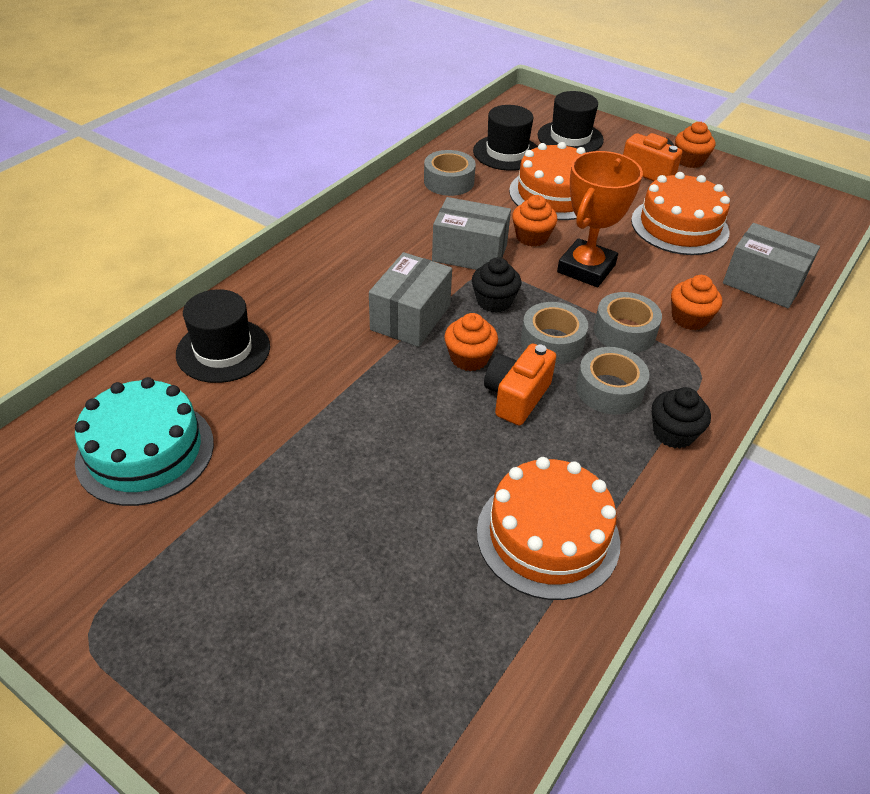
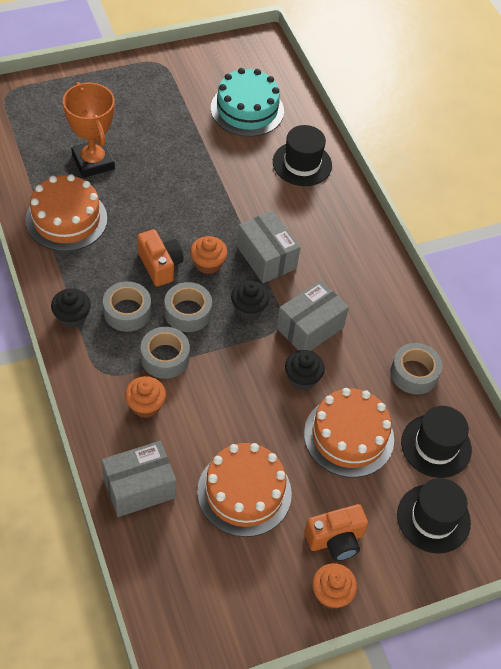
camera: 120 degrees right, 10 degrees up
orange cupcake [512,195,557,246] -> black cupcake [285,350,325,390]
orange trophy [557,151,643,287] -> orange trophy moved to [63,82,115,178]

